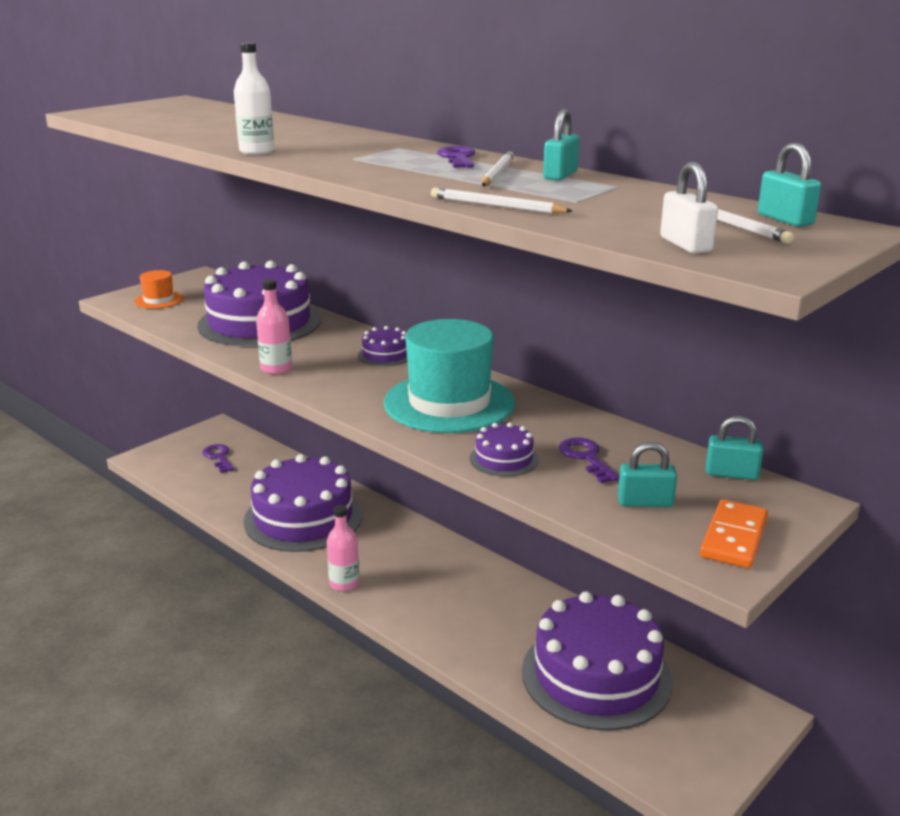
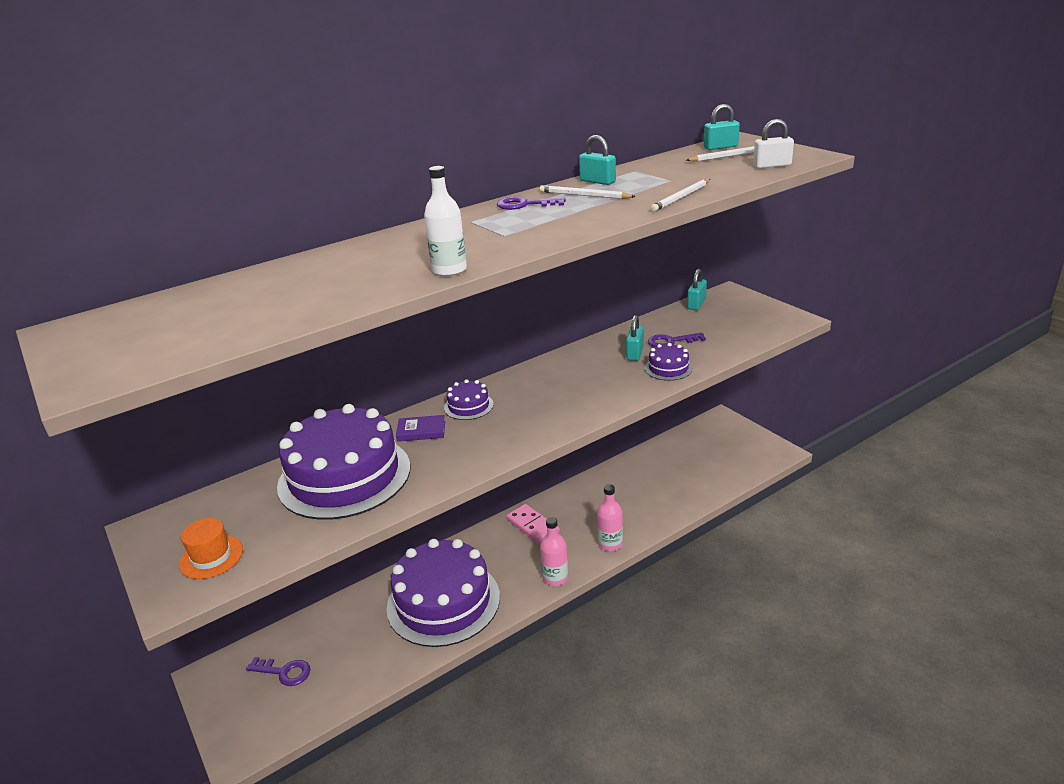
camera: 75 degrees left, 5 degrees up
purple key [202,444,234,473] -> purple key turned 150 degrees counterclockwise [246,657,310,686]
pink bottle [256,279,292,374] -> pink bottle moved to [597,484,623,551]
turquoise hat [384,319,515,433] -> none
purple cake [522,591,673,730] -> none
turquoise padlock [618,442,677,507] -> turquoise padlock moved to [626,315,644,361]
orange domino [700,499,768,568] -> none
none -> purple book [396,415,445,442]
none -> pink domino [506,504,560,545]

